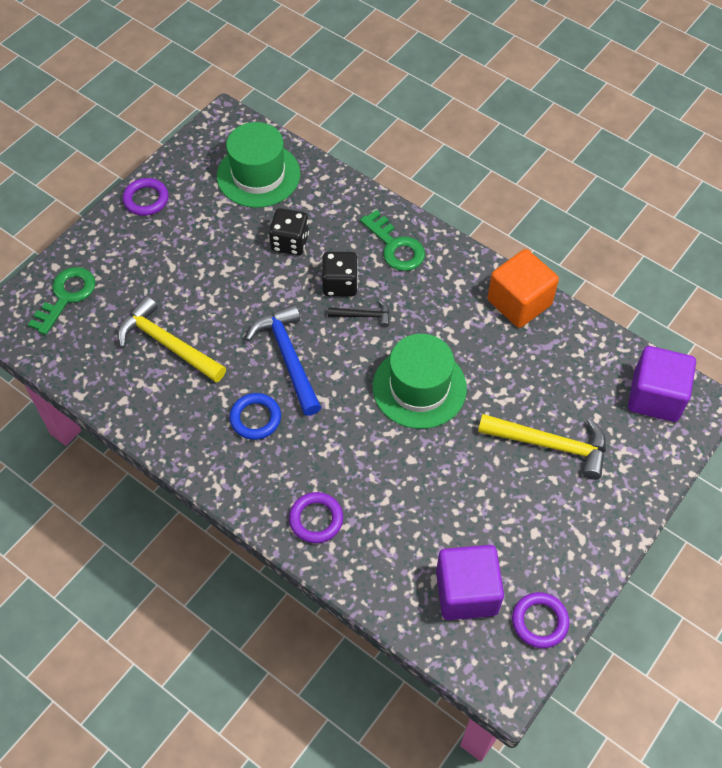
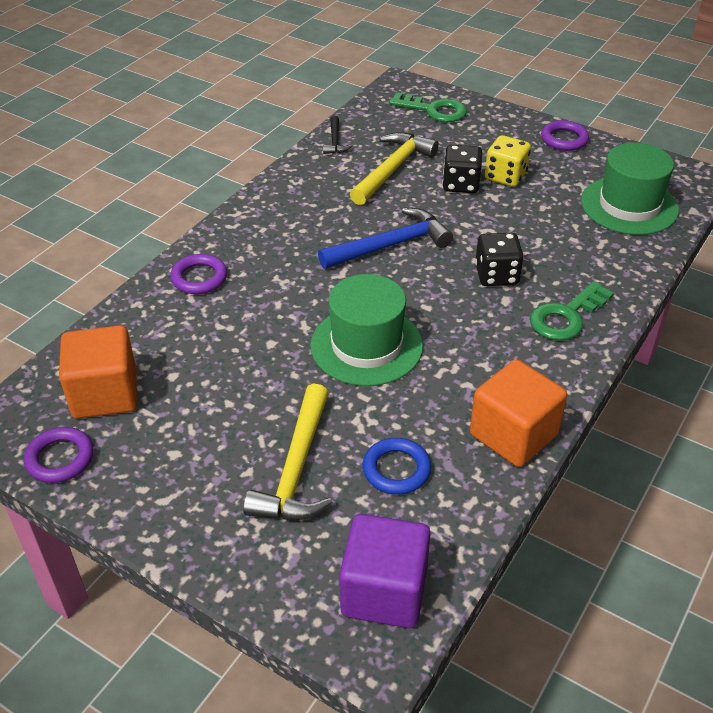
camera: 85 degrees right, 15 degrees down
blue ring [229,393,281,440] -> blue ring moved to [363,438,431,495]
black dice [269,208,309,256] -> black dice moved to [442,145,482,193]
black hammer [328,300,389,327] -> black hammer moved to [323,116,352,154]
purple cube [436,545,504,620] -> orange cube [59,325,137,419]
none -> yellow dice [485,135,531,187]

